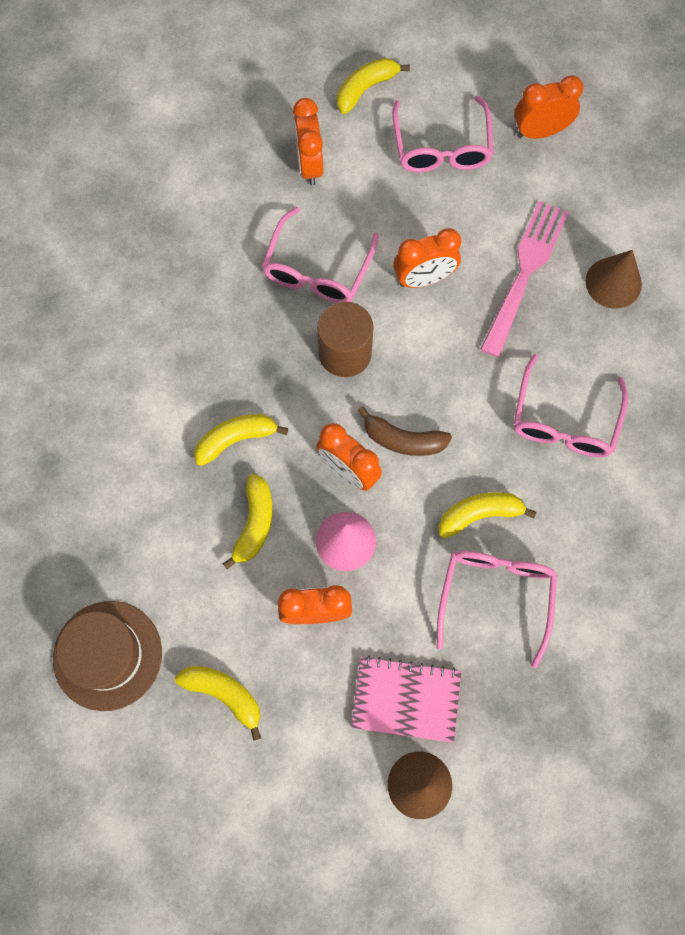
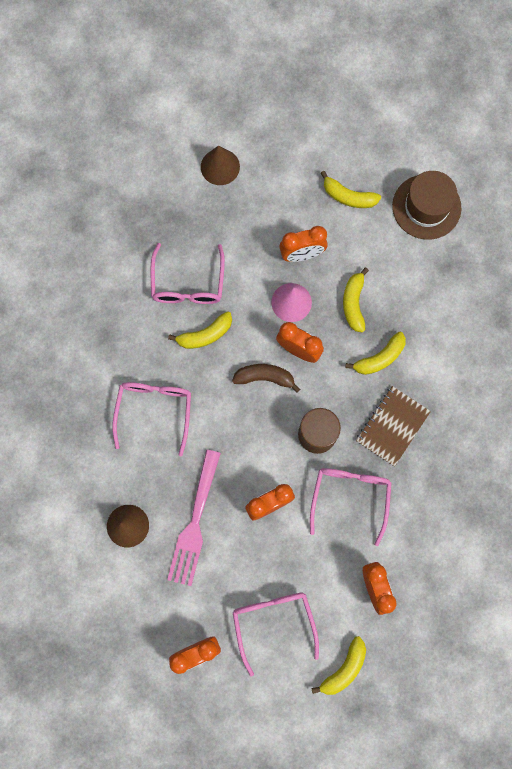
camera: 170 degrees right, 5 degrees up
pink notebook [351,656,462,743] -> none
none -> brown notebook [356,386,431,467]

